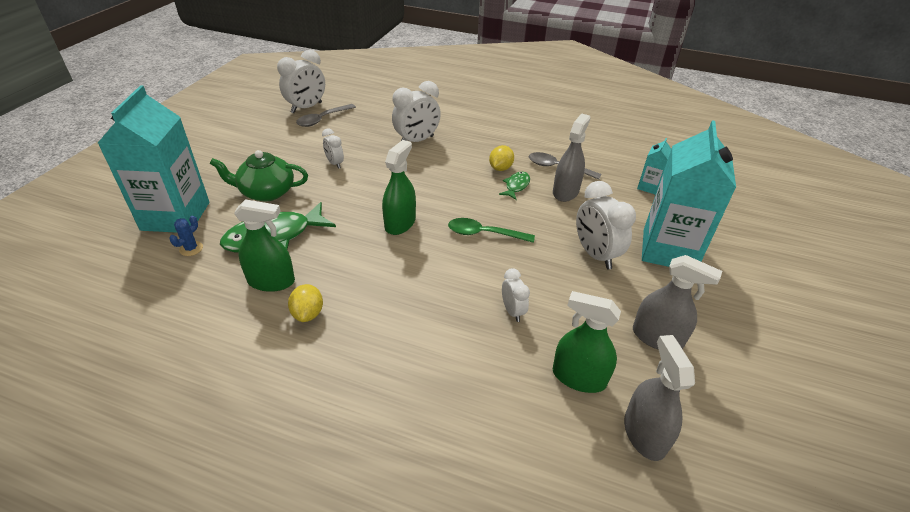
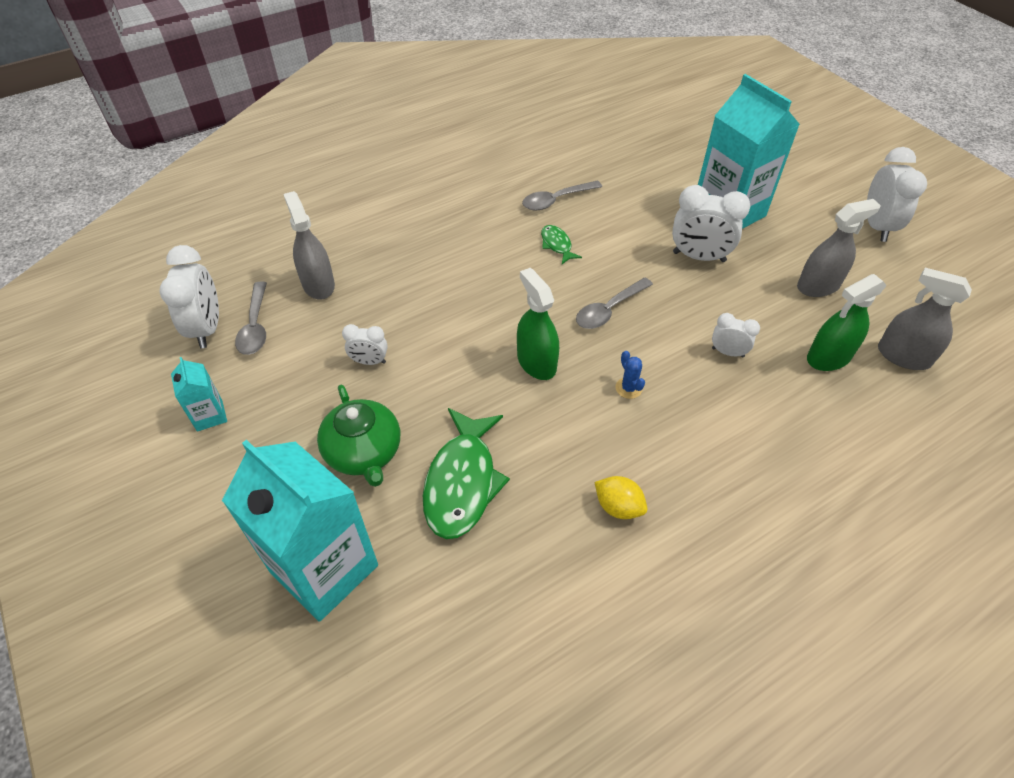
camera: 50 degrees left, 10 degrees up
blue cactus [169,216,203,256] -> blue cactus moved to [615,351,645,399]
green teapot [210,150,308,201] -> green teapot turned 60 degrees counterclockwise [317,385,400,487]
green spray bottle [234,199,295,292] -> none
white clock [392,81,441,142] -> white clock moved to [867,147,927,242]
green spoon [448,218,535,243] -> grey spoon [576,278,653,329]
yellow lemon [489,145,514,171] -> none
grey spray bottle [553,114,590,202] -> grey spray bottle moved to [284,191,335,300]
turquoise carton [637,138,671,195] -> turquoise carton moved to [171,357,227,432]

